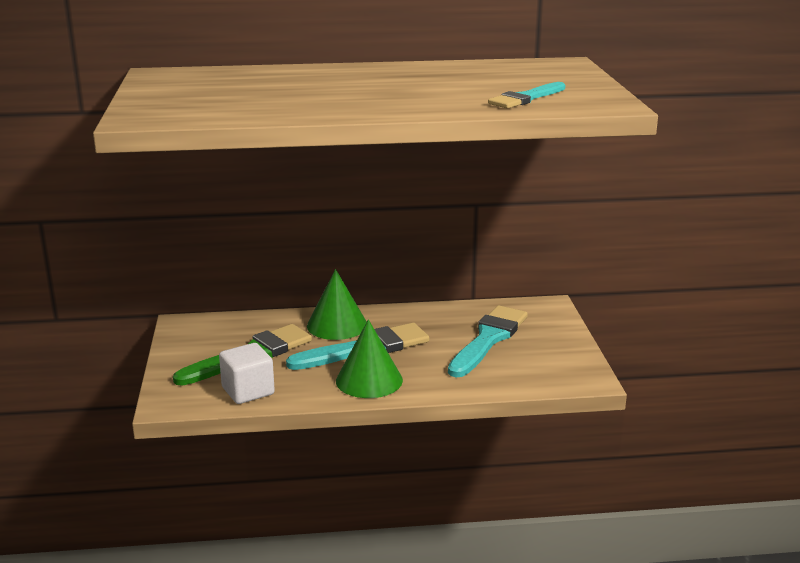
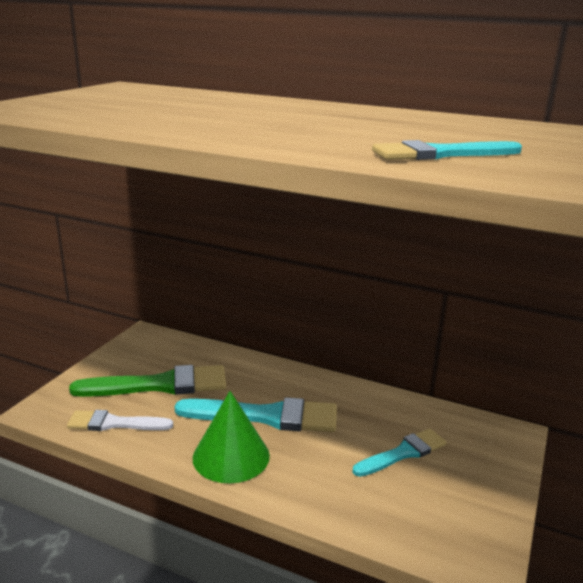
camera: 30 degrees right, 0 degrees up
white cube [219,343,275,404] -> white brush [67,410,173,431]
green cone [307,269,367,340] -> none
turquoise brush [448,305,528,378] -> turquoise brush [352,428,447,477], size x0.62

